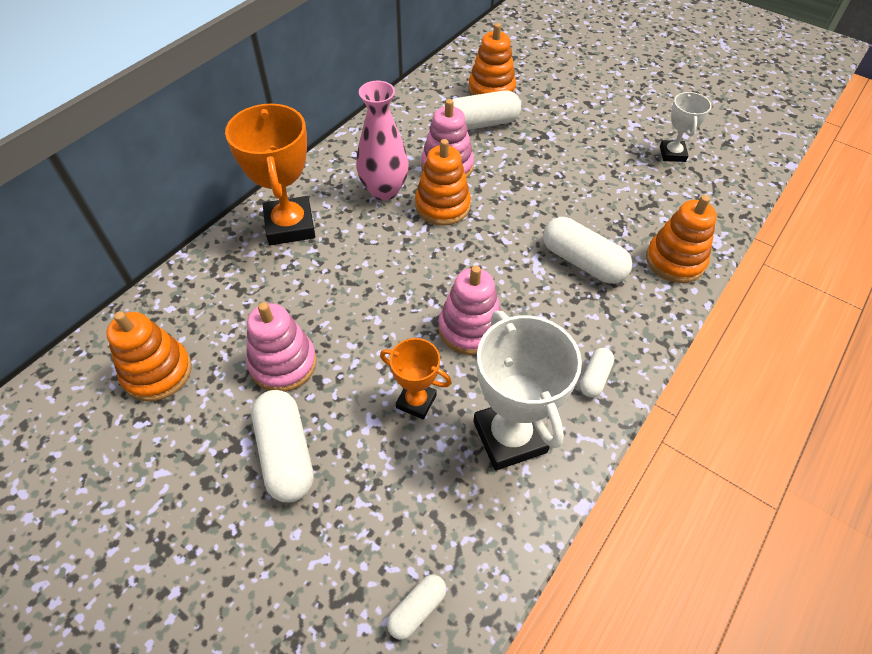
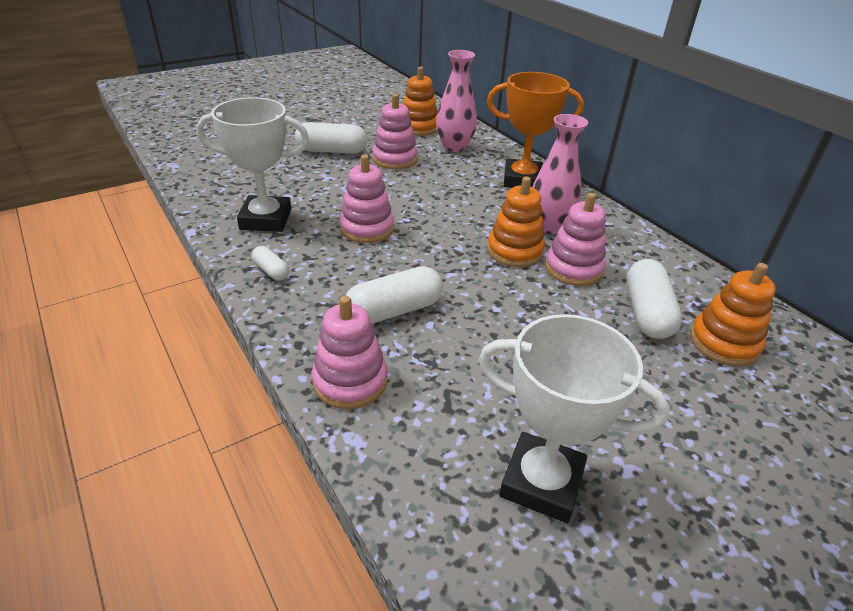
camera: 110 degrees right, 15 degrees down
orange trophy [380,338,452,419] -> none
white capsule [387,575,446,640] -> none
orange stacking toy [646,195,717,283] -> pink stacking toy [312,296,387,409]
white trophy [660,92,712,162] -> white trophy [479,314,670,523], size x1.80
none -> pink vase [436,50,477,152]

